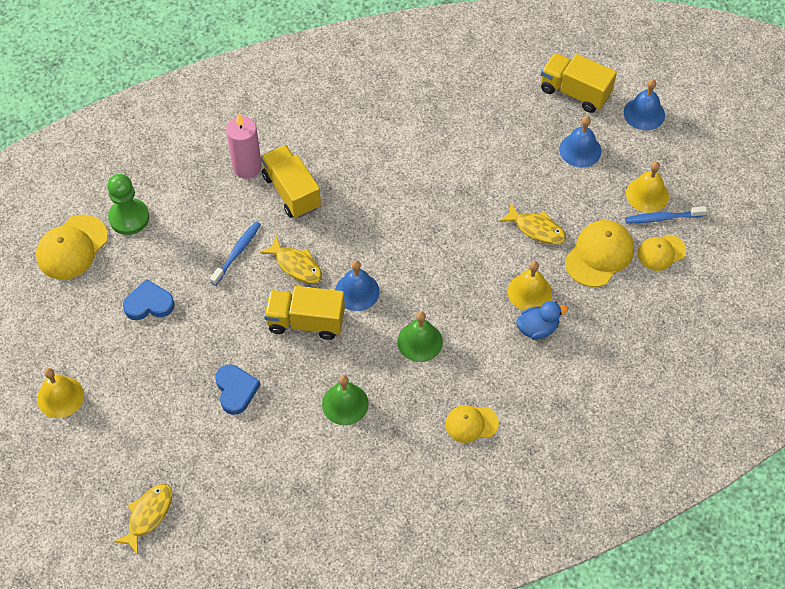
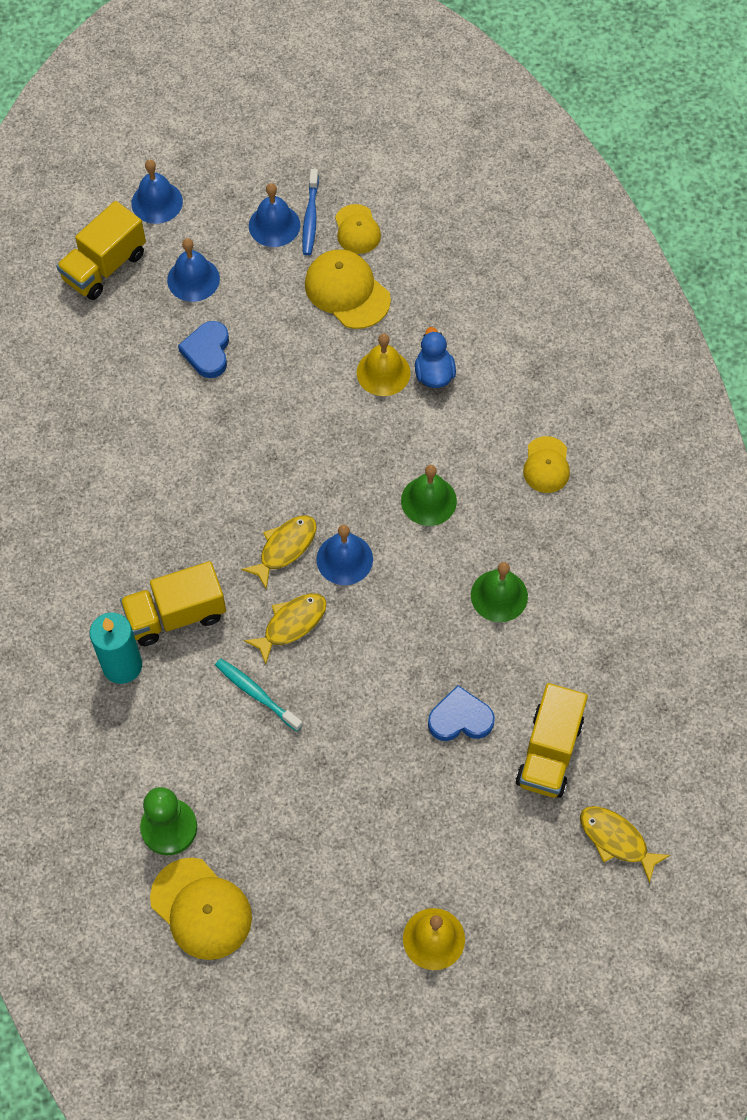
camera: 80 degrees left, 5 degrees up
blue heart [123,279,175,320] -> blue heart moved to [178,321,229,378]
blue toothbrush [210,221,261,286] -> turquoise toothbrush [215,658,303,731]
pink candle [226,113,262,179] -> turquoise candle [89,612,142,684]
yellow truck [264,286,345,340] -> yellow truck moved to [516,683,588,798]
yellow fish [499,203,566,245] -> yellow fish moved to [241,515,317,589]
yellow bell [626,161,669,213] -> blue bell [249,183,300,247]

